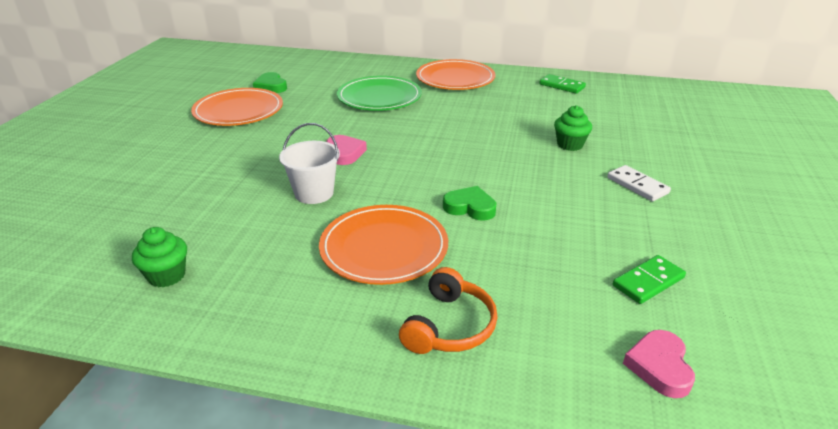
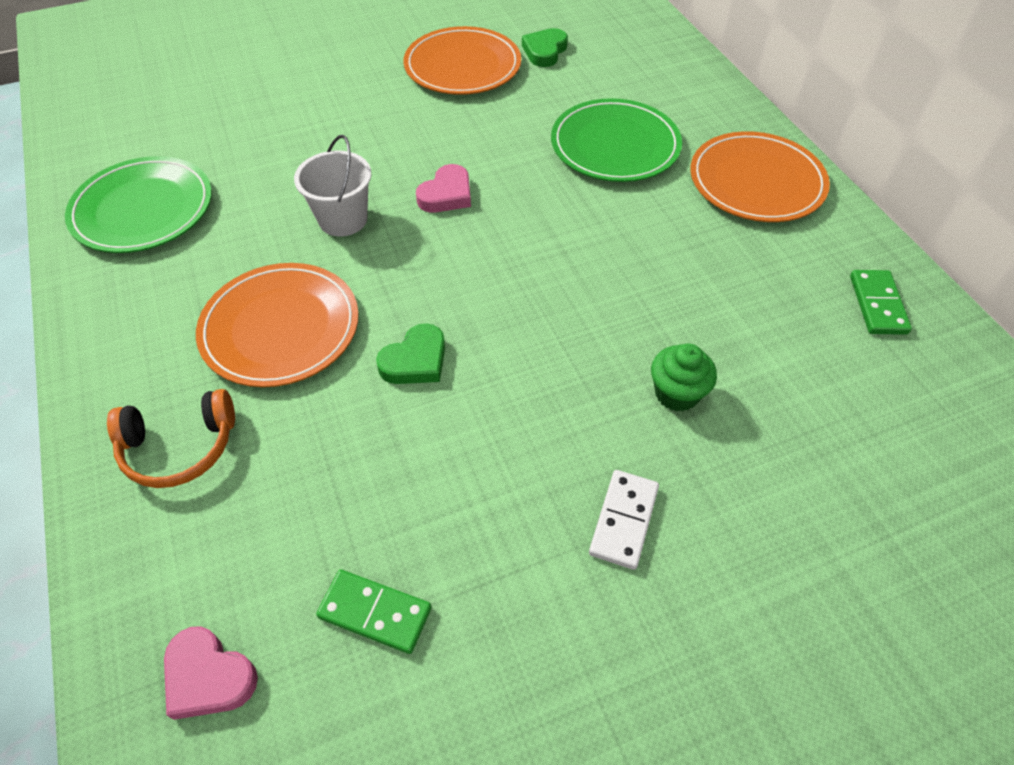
camera: 55 degrees right, 20 degrees up
green cupcake [132,227,187,287] -> green plate [65,156,212,253]
green heart [443,186,496,221] -> green heart turned 60 degrees clockwise [376,323,445,384]
pink heart [623,330,695,398] -> pink heart turned 120 degrees counterclockwise [164,626,258,720]

